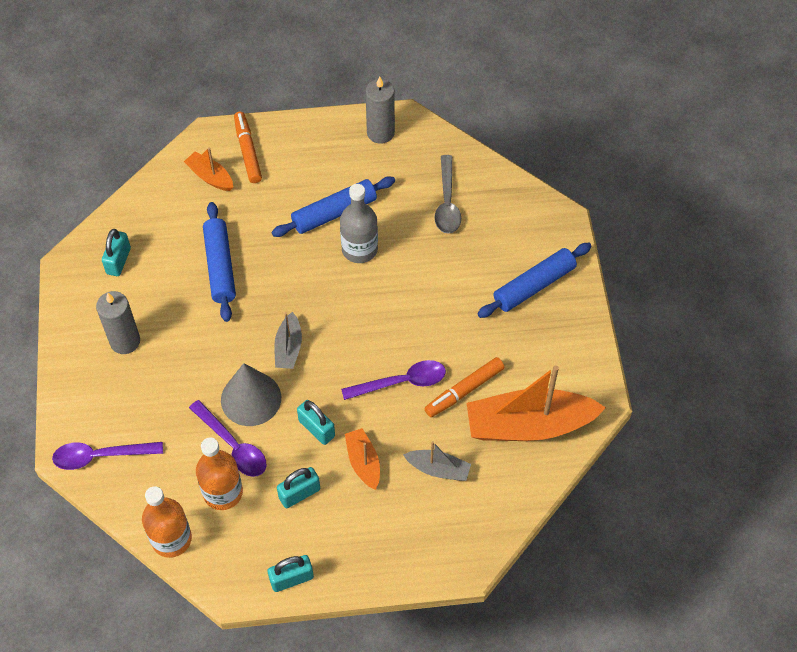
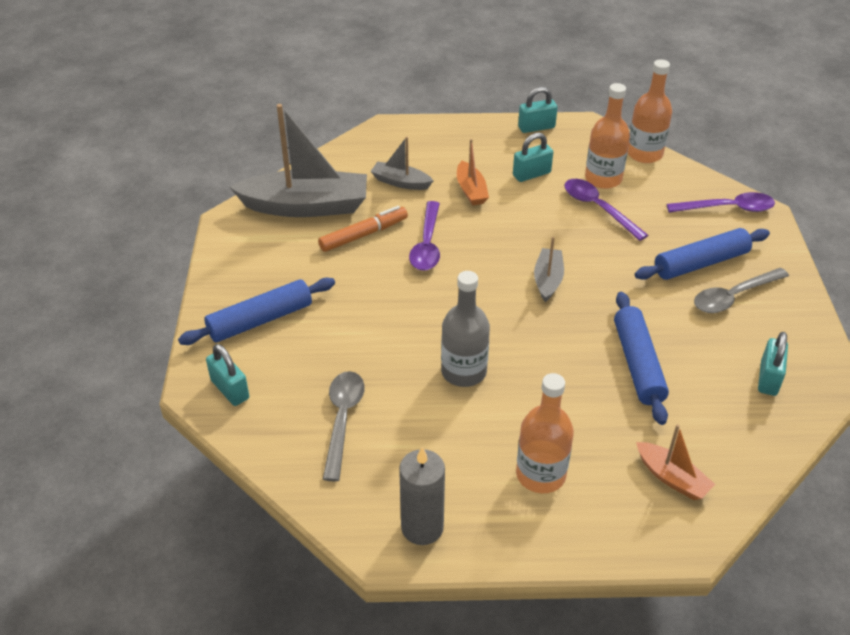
camera: 175 degrees left, 15 degrees down
grey candle [96,291,140,354] -> grey spoon [694,268,789,313]
grey cone [221,363,281,426] -> none
orange marker [234,112,262,183] -> none
blue rolling pin [271,177,395,237] -> blue rolling pin moved to [635,228,770,280]
turquoise padlock [297,400,335,445] -> turquoise padlock moved to [206,344,249,406]
purple spoon [341,360,446,400] -> purple spoon turned 75 degrees counterclockwise [409,201,440,271]
orange boat [467,365,606,441] -> grey boat [230,104,367,217]
none -> orange bottle [516,373,574,493]

